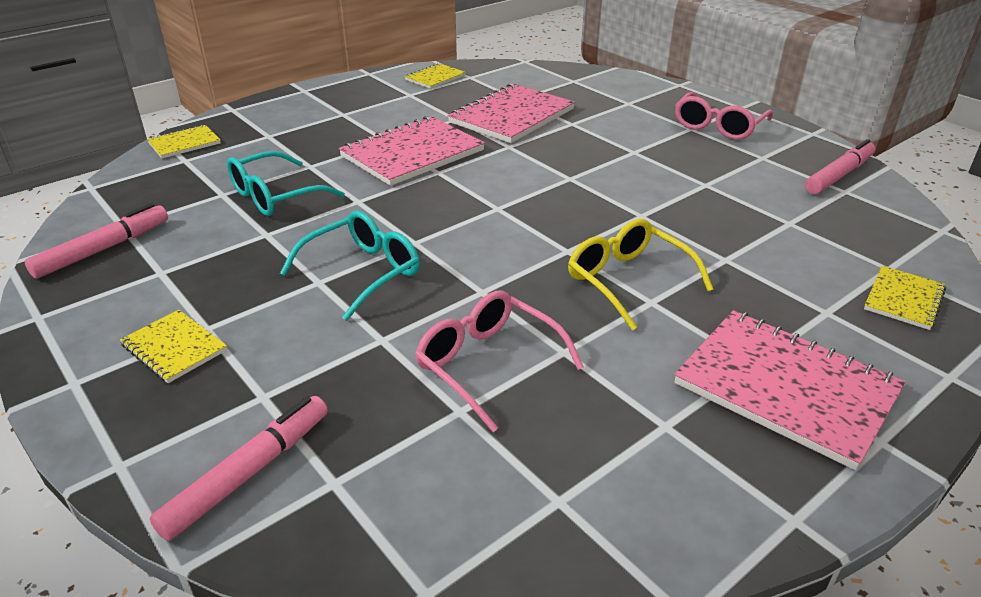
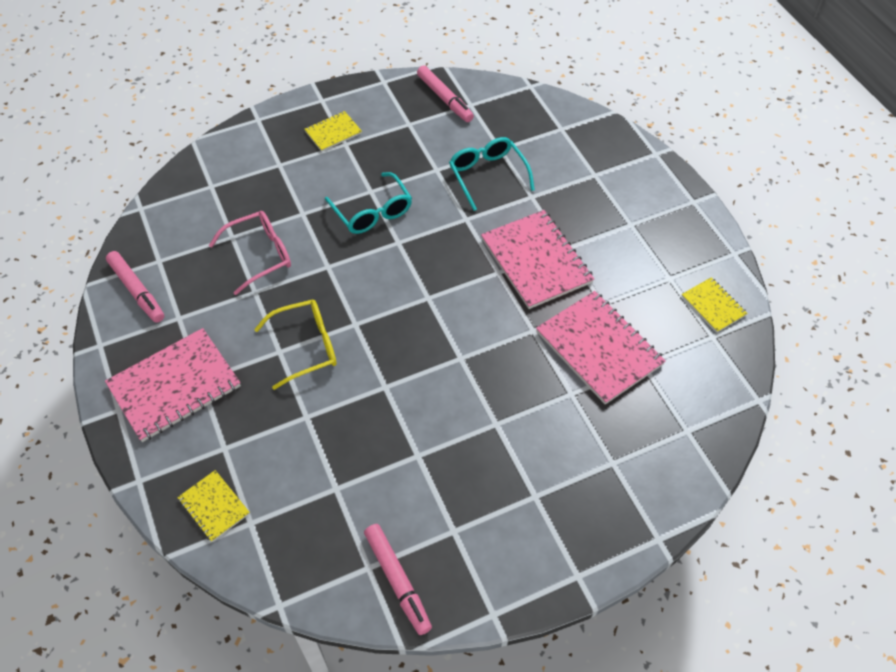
camera: 105 degrees right, 20 degrees up
yellow notebook [147,125,221,159] -> none
pink marker [150,396,328,541] -> pink marker moved to [106,251,164,323]
pink glasses [675,92,773,140] -> none

